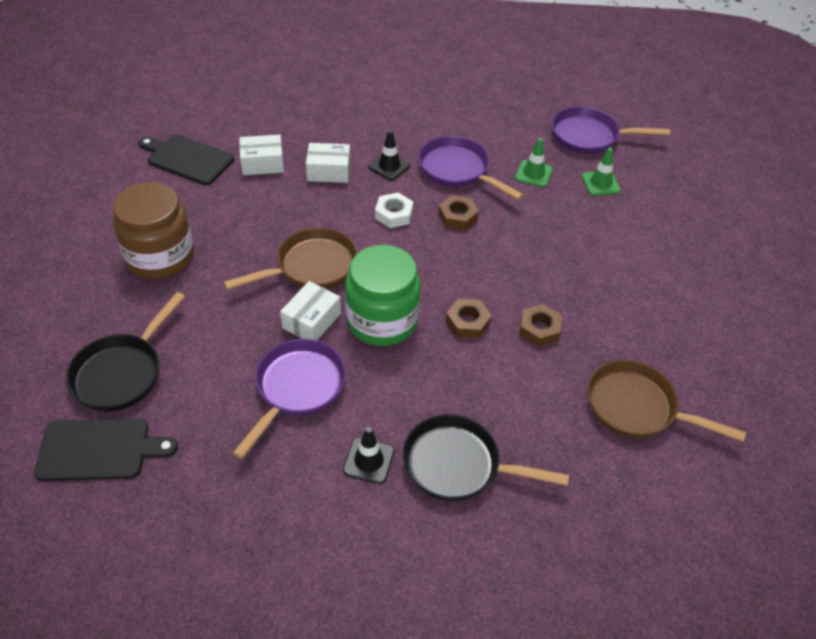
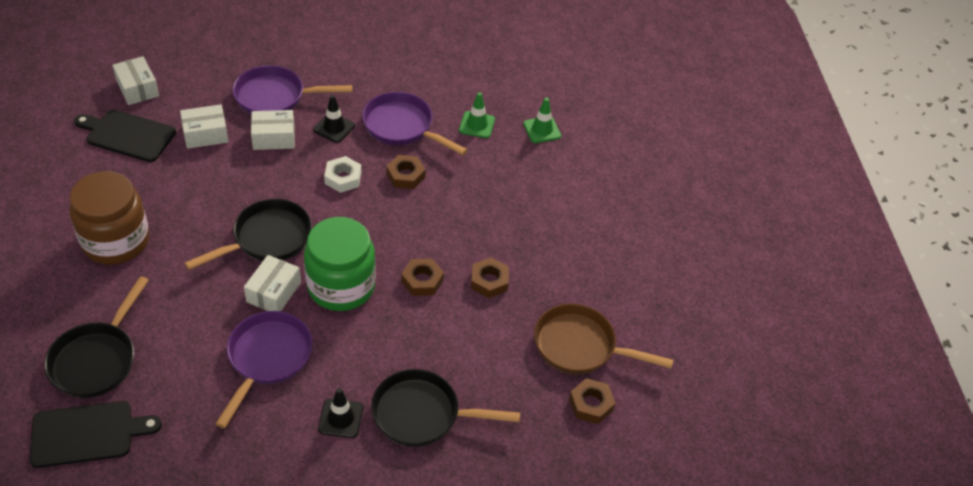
camera: 10 degrees left, 0 degrees up
brown pan [223,227,358,290] -> black pan [185,199,312,270]
purple pan [552,106,670,154] -> purple pan moved to [233,65,352,114]
none -> white box [112,56,159,105]
none -> brown nut [569,378,615,424]

